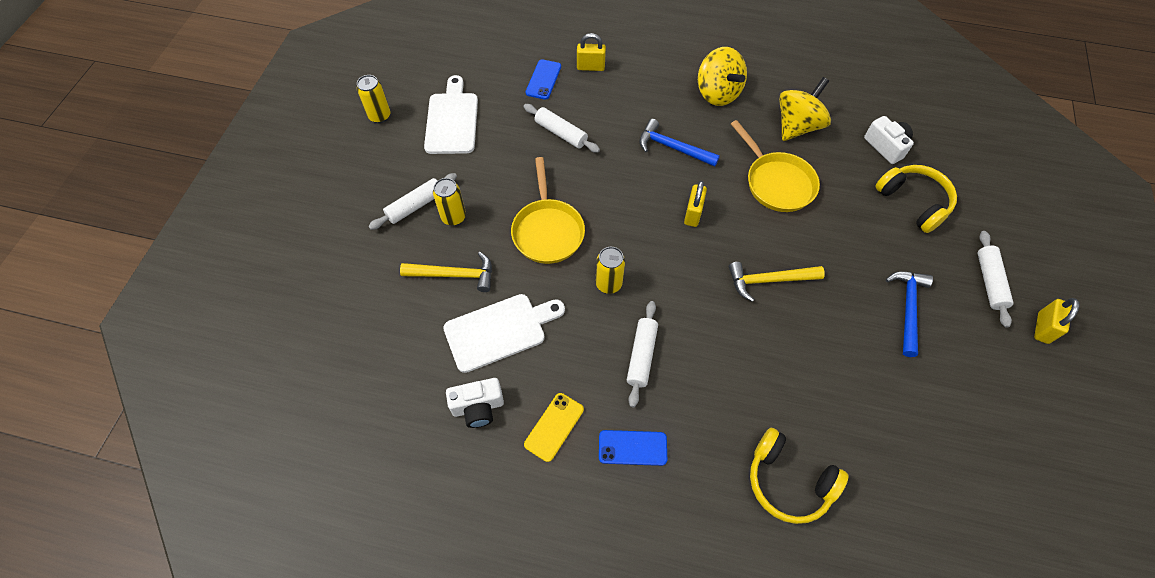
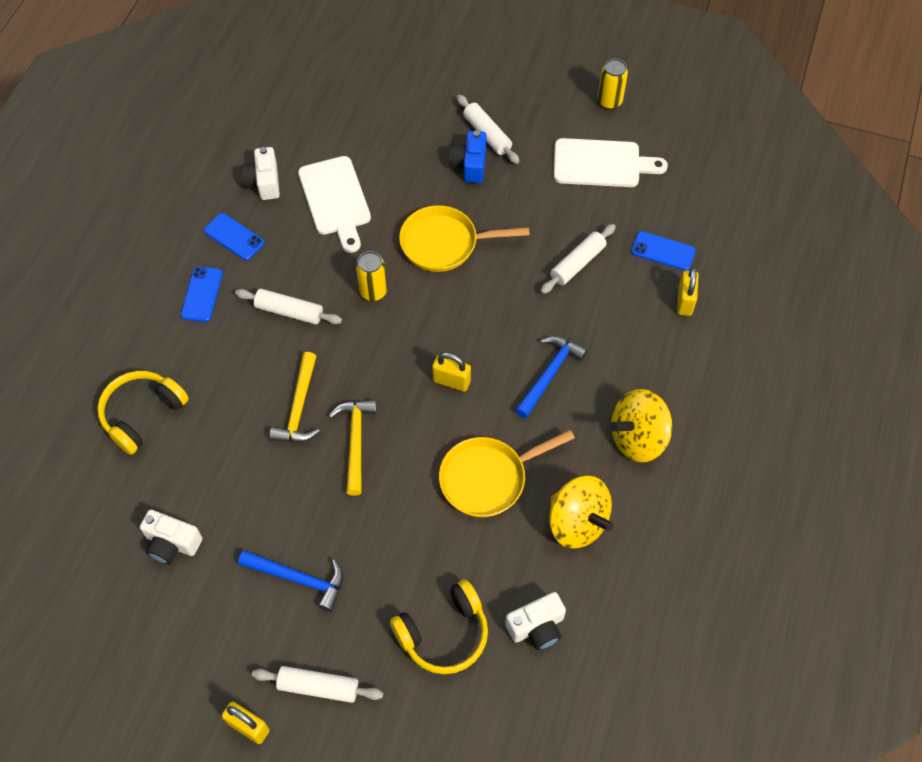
camera: 95 degrees right, 0 degrees up
yellow hammer [400,252,492,292] -> yellow hammer moved to [269,352,320,443]
yellow can [433,178,466,226] -> blue camera [450,130,487,183]
yellow phone [524,393,584,462] -> blue phone [204,213,265,260]
none -> white camera [140,510,202,565]

